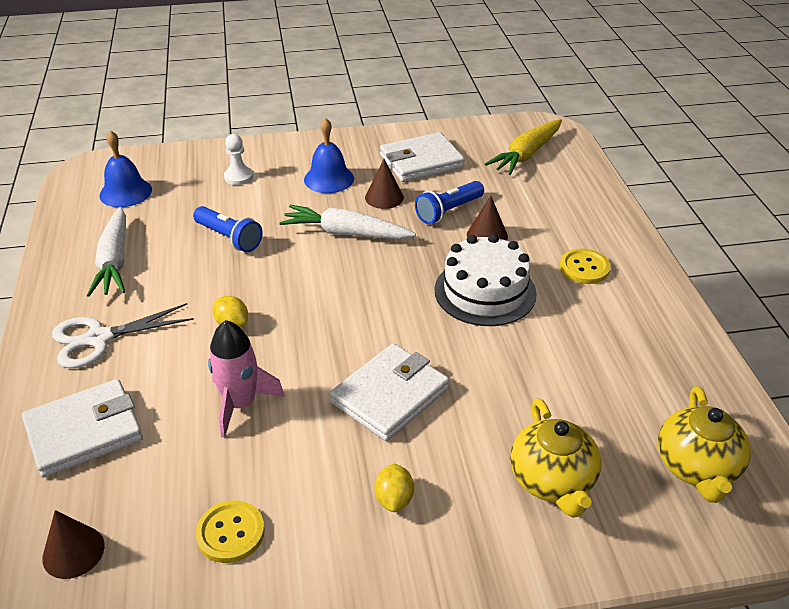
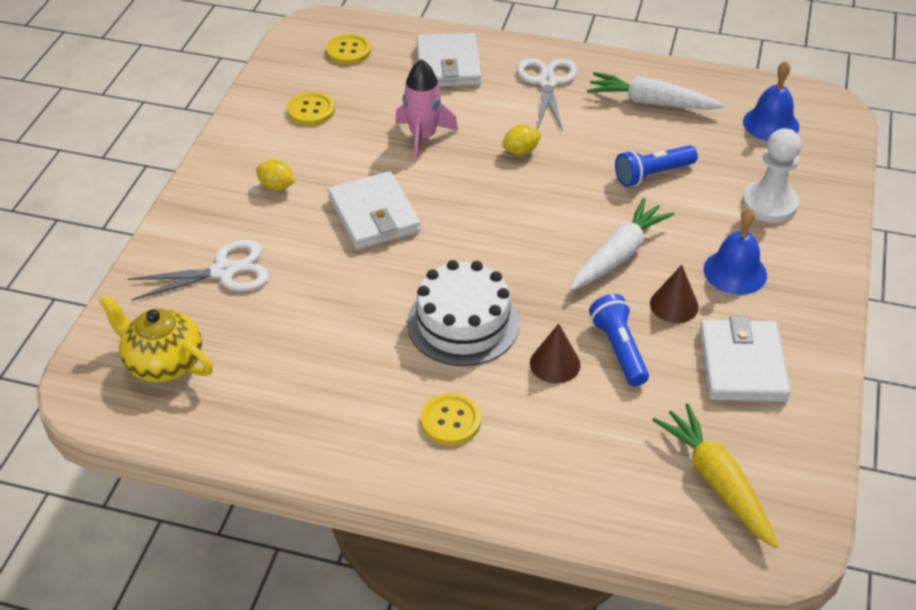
camera: 115 degrees right, 5 degrees up
brown cone [42,510,105,579] -> yellow button [326,34,371,64]
white pawn [224,134,253,185] -> white pawn [742,128,801,223], size x1.60
yellow teapot [510,398,601,518] -> white scissors [128,240,269,301]

